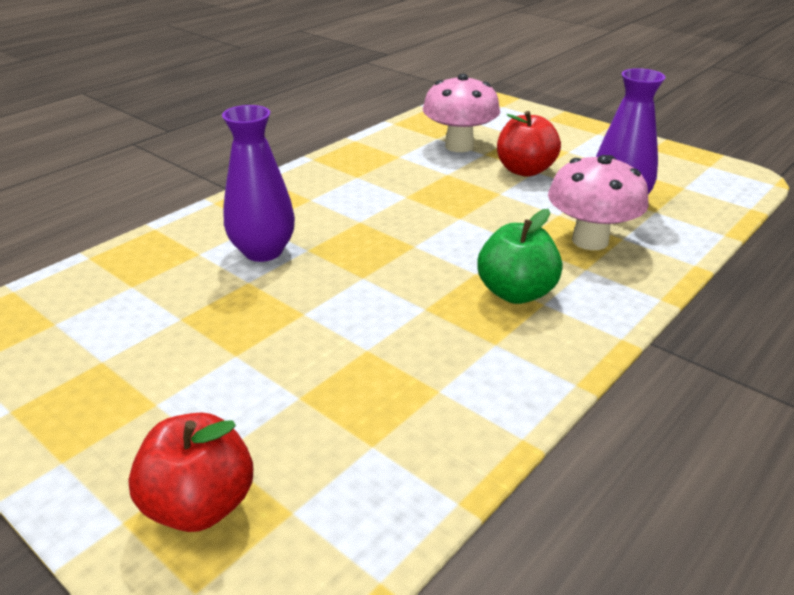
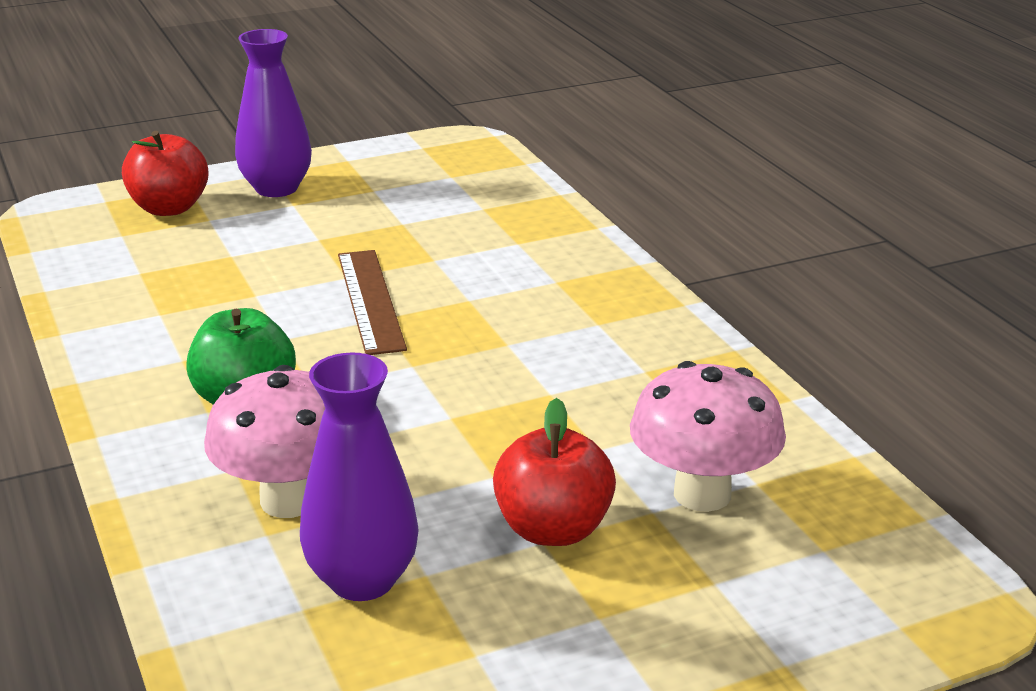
camera: 115 degrees right, 5 degrees down
purple vase [222,105,295,262] -> purple vase moved to [235,29,312,197]
none -> brown ruler [338,250,407,355]

